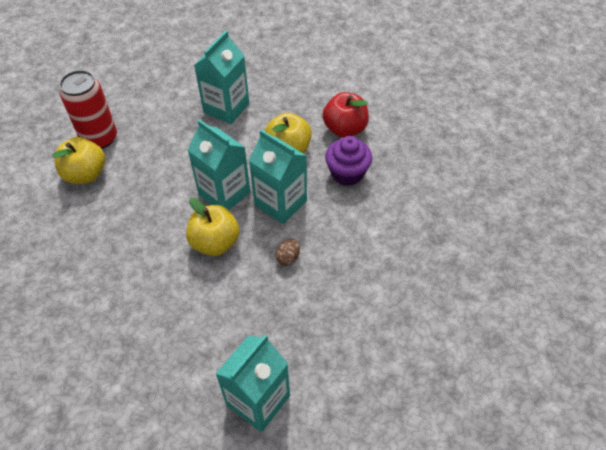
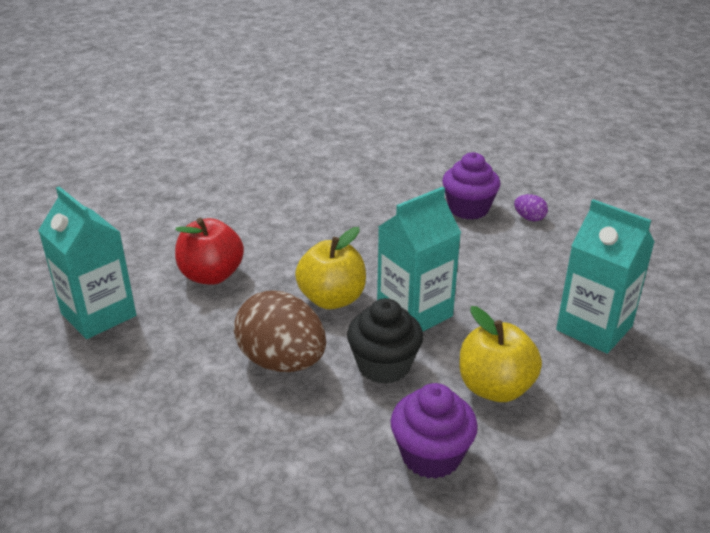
camera: 100 degrees right, 20 degrees down
yellow apple [52,137,105,184] -> purple cupcake [442,152,500,220]
red can [59,70,117,149] -> purple egg [514,194,548,221]
turquoise carton [249,129,307,224] -> black cupcake [347,298,423,384]
brown egg [275,239,300,266] -> brown egg [234,290,326,372], size x2.33
red apple [322,92,369,138] -> red apple moved to [175,218,244,285]

